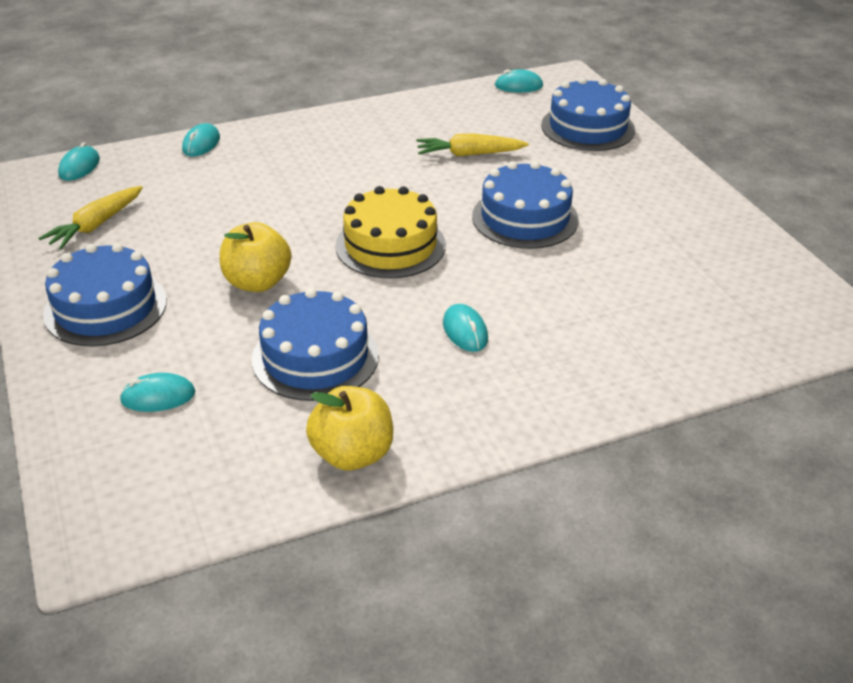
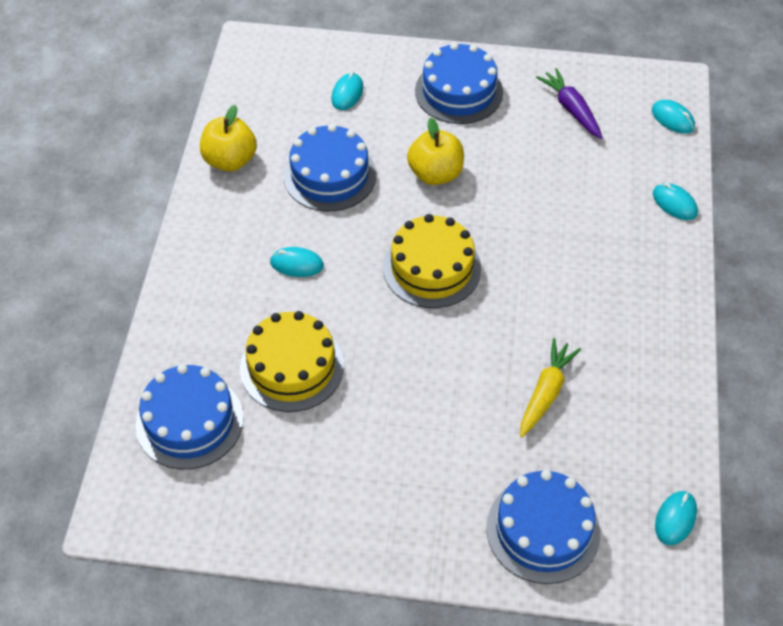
camera: 120 degrees right, 15 degrees up
yellow carrot [38,186,143,249] -> purple carrot [536,68,603,139]
blue cake [472,161,579,249] -> blue cake moved to [136,364,244,469]
none -> yellow cake [240,311,344,412]

